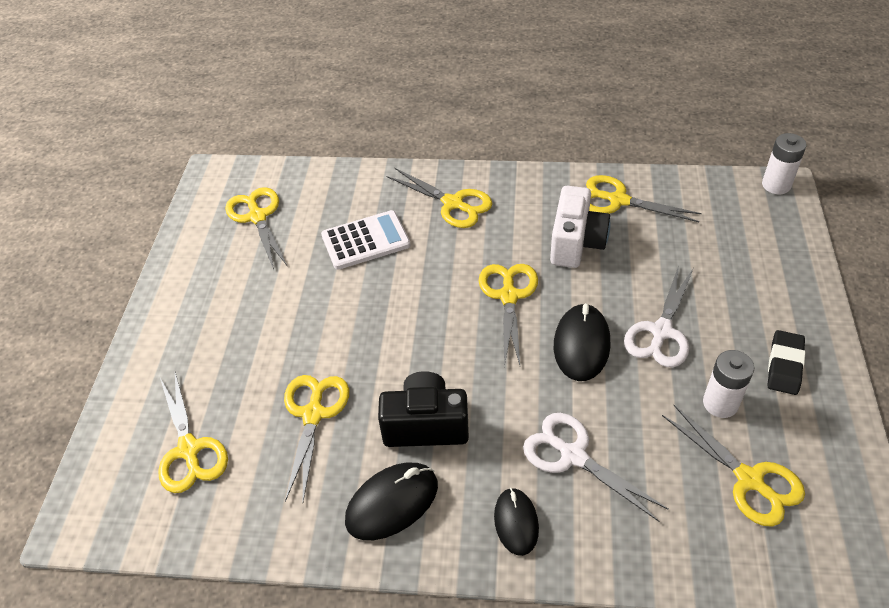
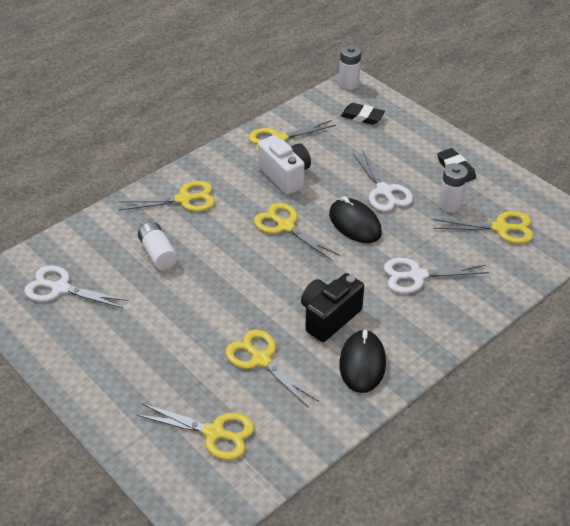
camera: 50 degrees left, 5 degrees down
yellow scissors [225,187,288,270] -> white scissors [24,265,129,308]
white calculator [321,210,411,270] -> white battery [138,222,178,270]
black mouse [494,488,539,556] -> none
none -> black eraser [341,103,385,125]

